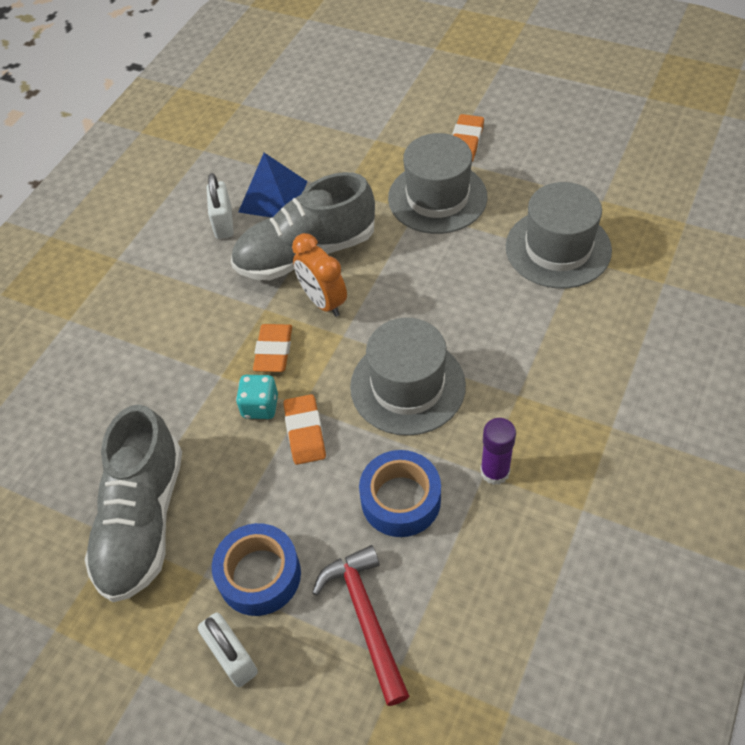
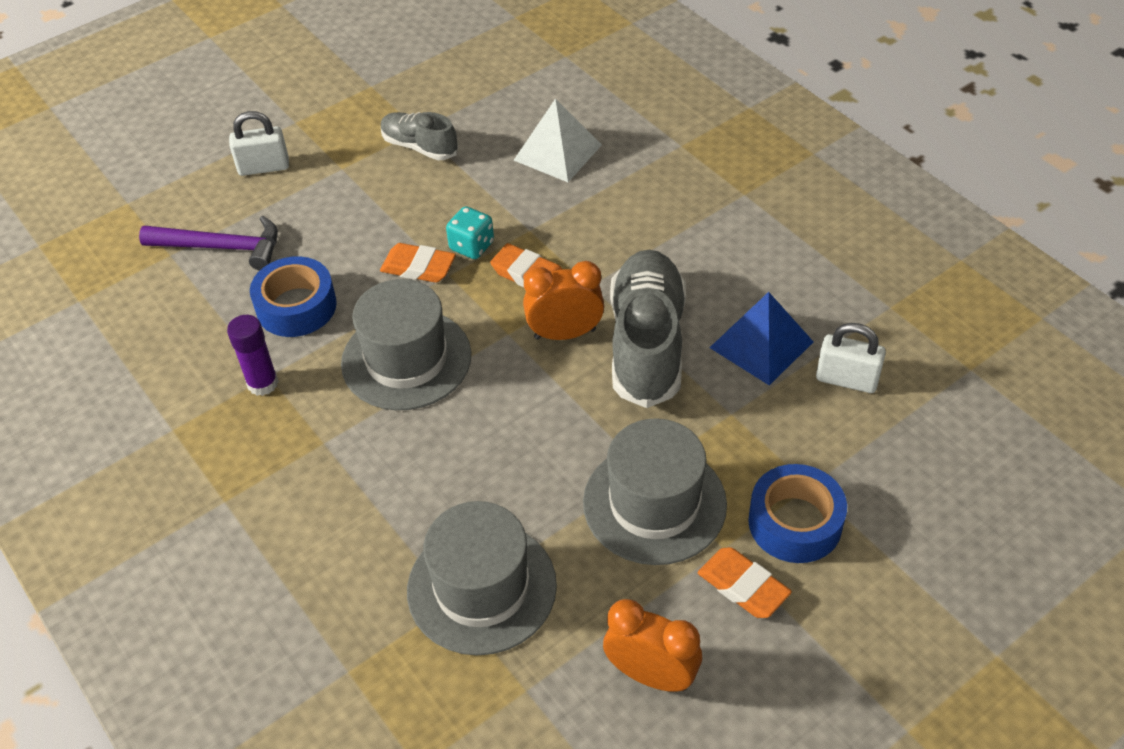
camera: 115 degrees right, 5 degrees down
grey shoe [85,404,182,602] -> grey shoe [381,112,458,160], size x0.55
white padlock [207,173,234,239] -> white padlock moved to [816,323,886,393]
blue tape [212,523,301,616] -> blue tape moved to [748,464,847,563]
red hammer [312,545,409,706] -> purple hammer [139,216,278,271]
none -> white pyramid [513,99,602,182]
none -> orange clock [603,599,702,692]

